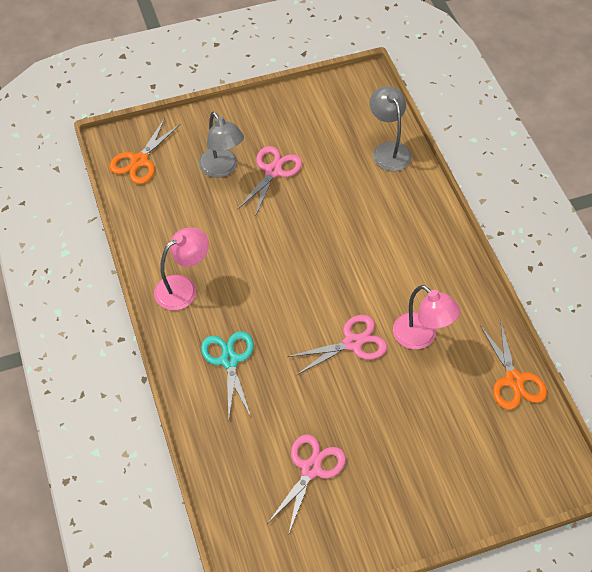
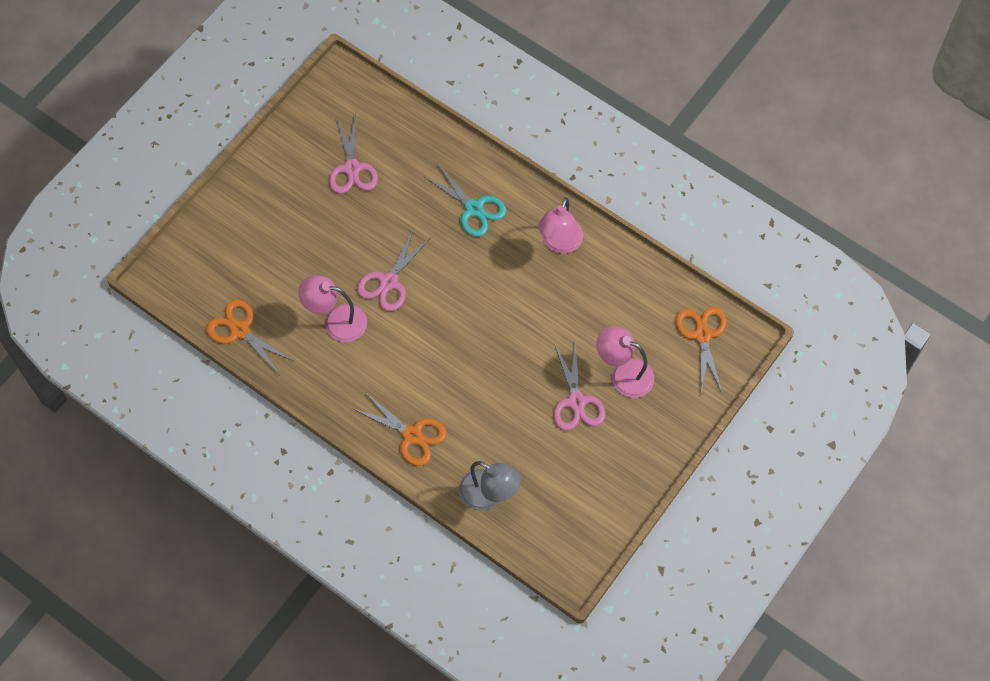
camera: 145 degrees right, 10 degrees up
grey lamp [198,112,244,178] -> pink lamp [596,326,654,398]
none -> orange scissors [352,392,447,466]

